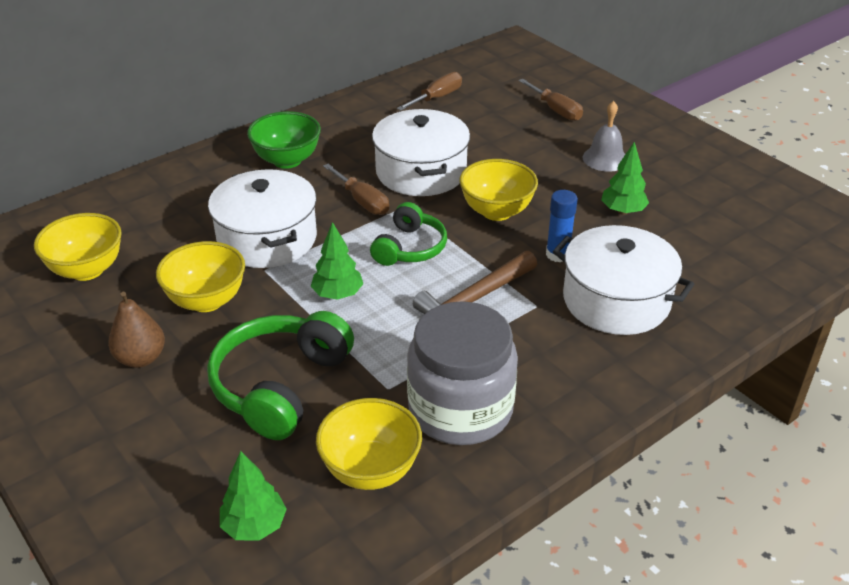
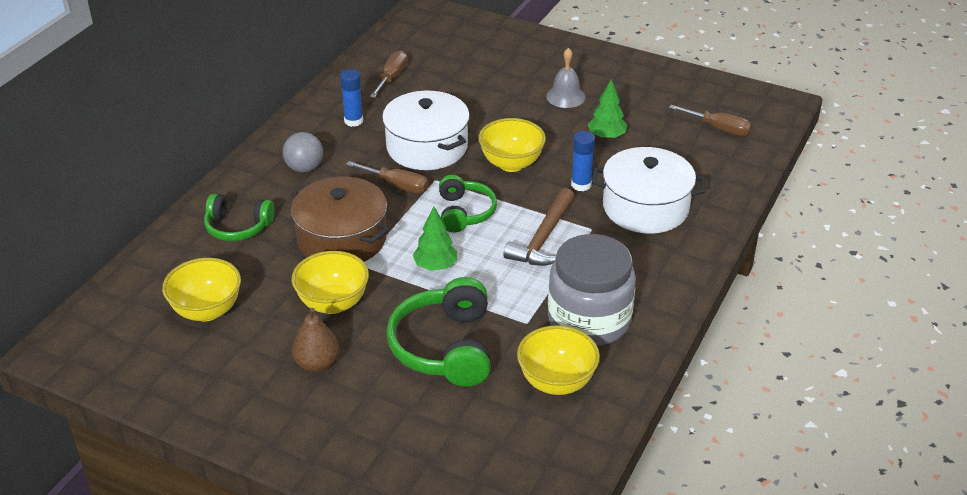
camera: 25 degrees left, 0 degrees up
white pot [208,169,317,268] -> brown pot [291,176,390,262]
green tree [220,451,287,541] -> none
green bowl [247,111,321,169] -> grey ball [283,132,323,172]
brown screwdriver [518,79,583,121] -> brown screwdriver moved to [669,105,752,136]
none -> green headphones [204,194,275,241]
none -> blue glue stick [340,69,363,127]

